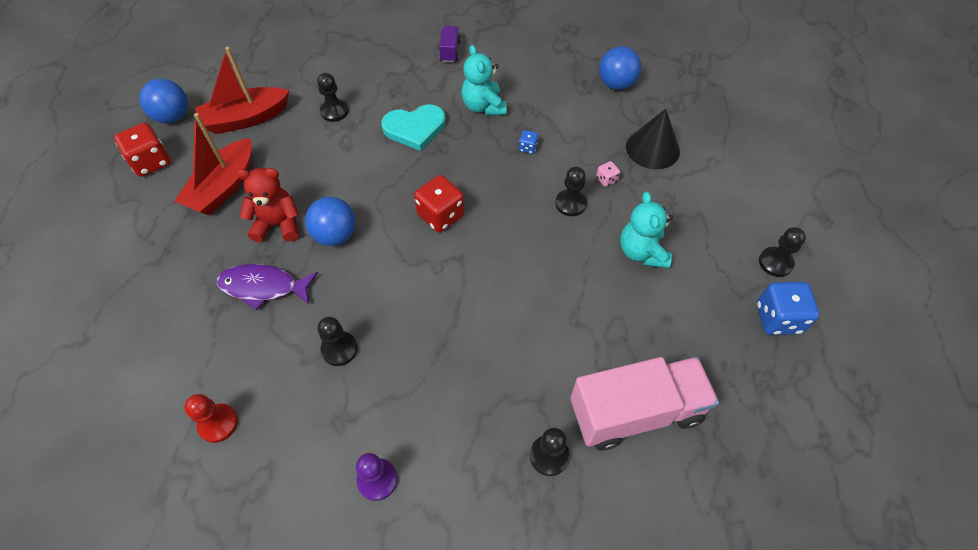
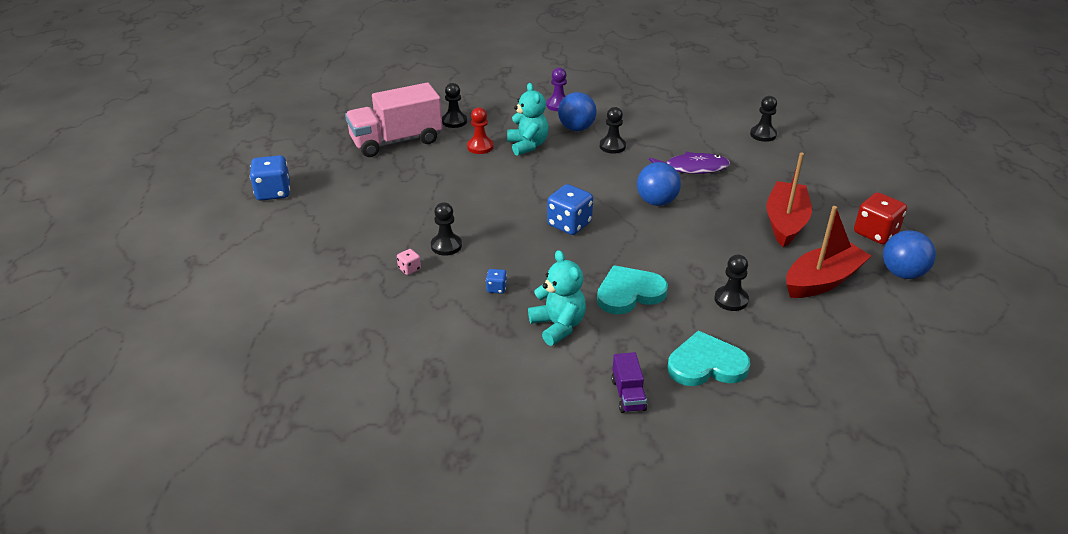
camera: 170 degrees right, 20 degrees down
red pawn [184,394,238,443] -> red pawn moved to [467,107,494,154]
red teddy bear [236,168,299,242] -> none
red dice [414,175,465,232] -> blue dice [547,184,593,235]
blue ball [599,46,641,90] -> blue ball moved to [558,92,597,131]
turquoise teddy bear [620,191,673,268] -> turquoise teddy bear moved to [507,83,549,156]
black cone [626,109,680,169] -> none
black pawn [759,227,806,277] -> black pawn moved to [750,96,777,142]
none -> turquoise heart [668,331,750,386]

